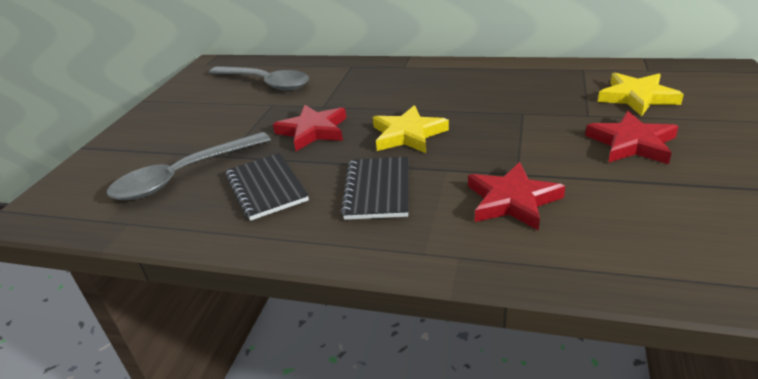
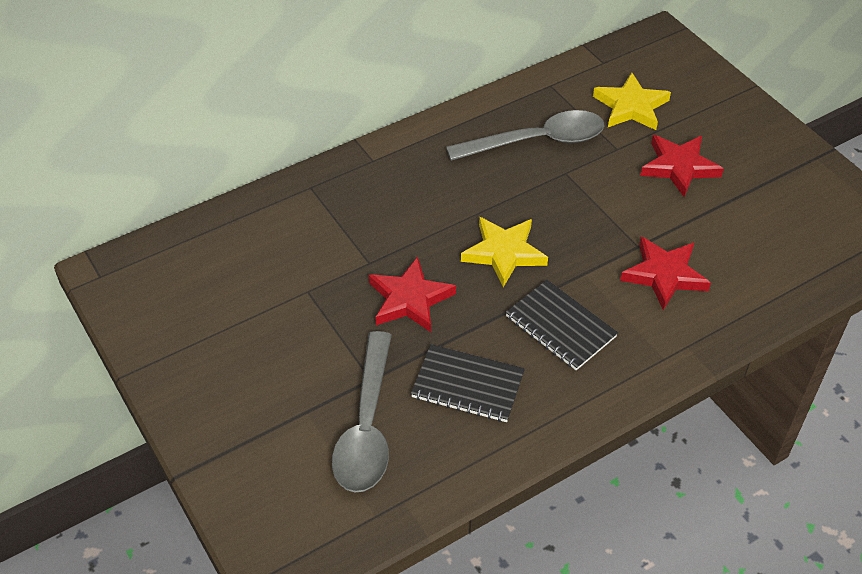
camera: 50 degrees left, 15 degrees up
grey spoon [209,66,309,91] -> grey spoon moved to [446,110,604,161]

